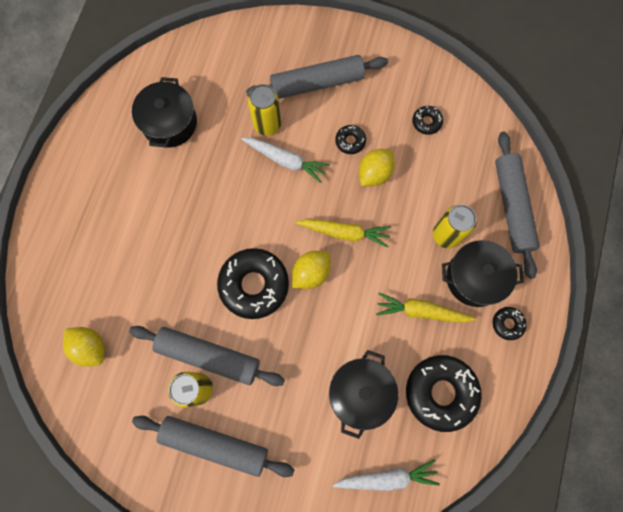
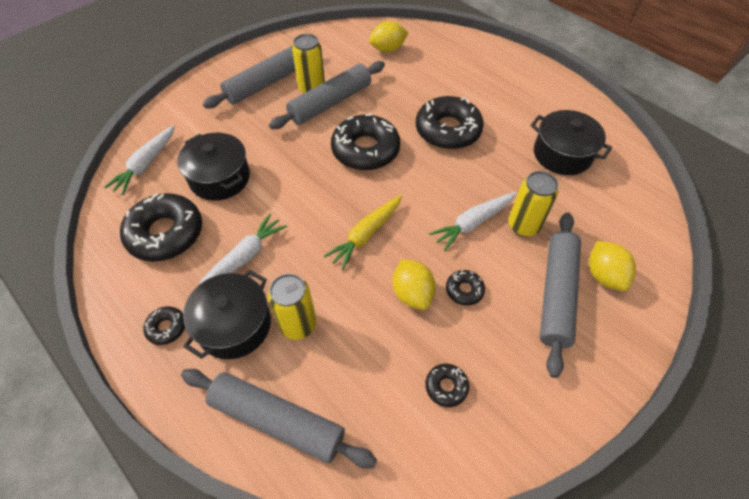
camera: 120 degrees right, 20 degrees down
yellow lemon [292,251,331,289] -> yellow lemon moved to [589,241,636,291]
yellow carrot [376,293,476,323] -> white carrot [198,214,287,286]
none -> black donut [416,96,484,149]

